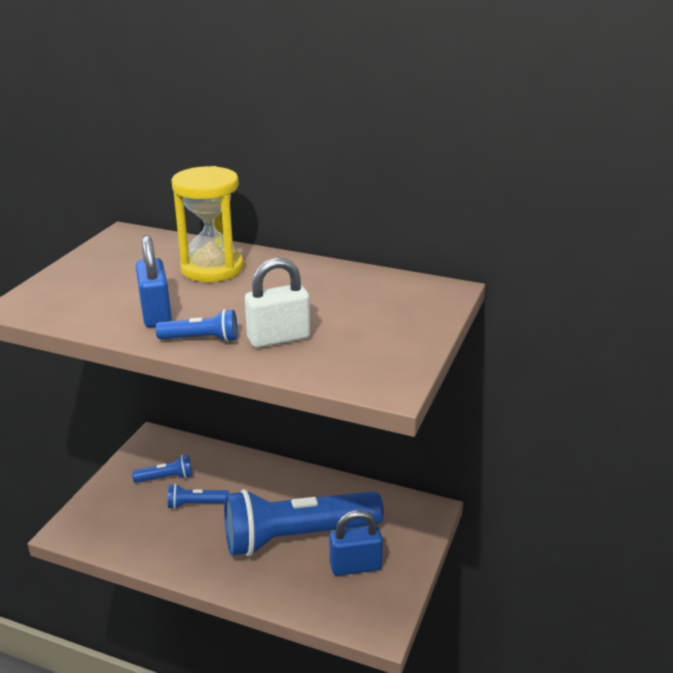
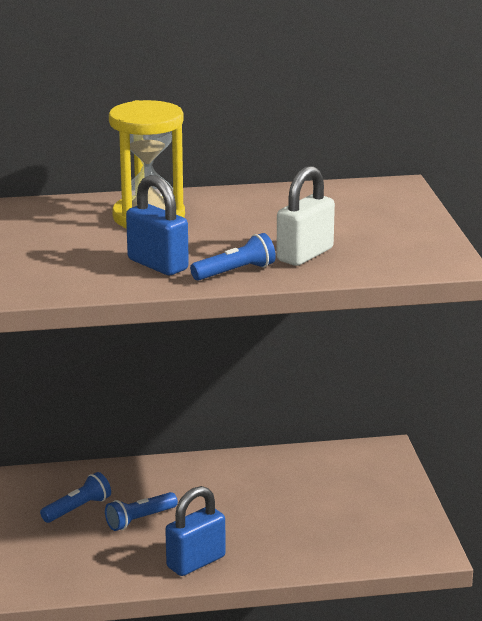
camera: 30 degrees left, 5 degrees down
blue flashlight [224,489,384,556] -> none
blue padlock [330,510,383,576] -> blue padlock moved to [165,486,225,576]

